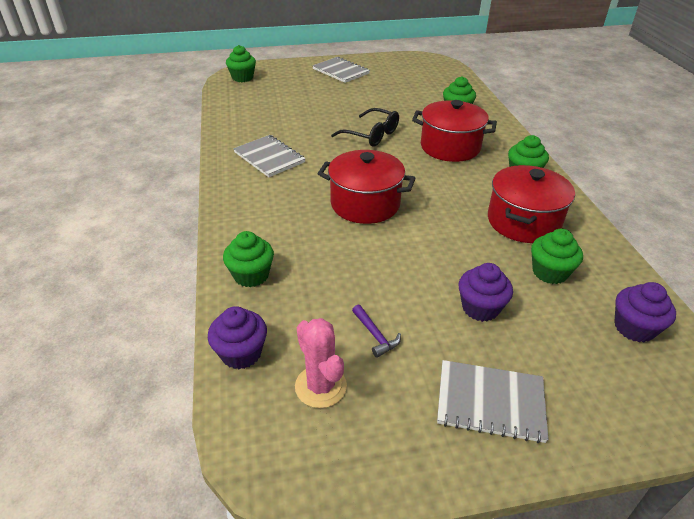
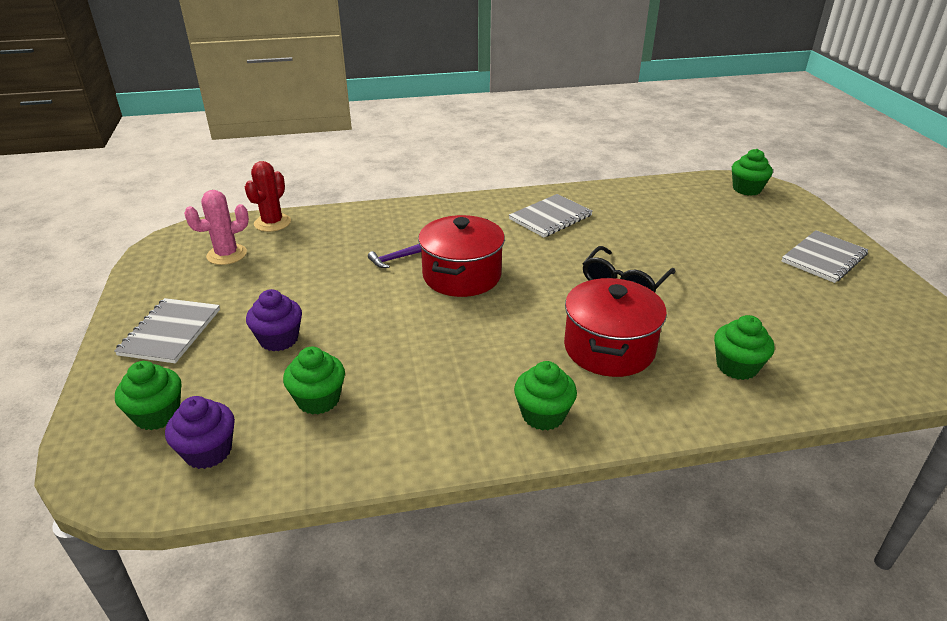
camera: 90 degrees right, 5 degrees down
purple cupcake [208,306,267,369] -> red cactus [245,161,291,232]
green cupcake [223,231,274,287] -> green cupcake moved to [115,361,181,430]
purple hammer [352,305,401,358] -> purple hammer moved to [368,244,421,268]
red pot [488,165,575,243] -> none

